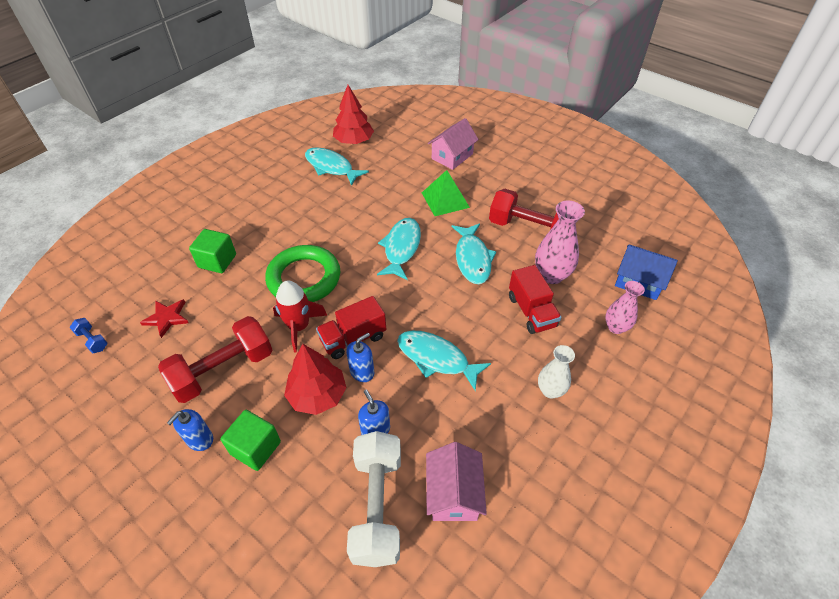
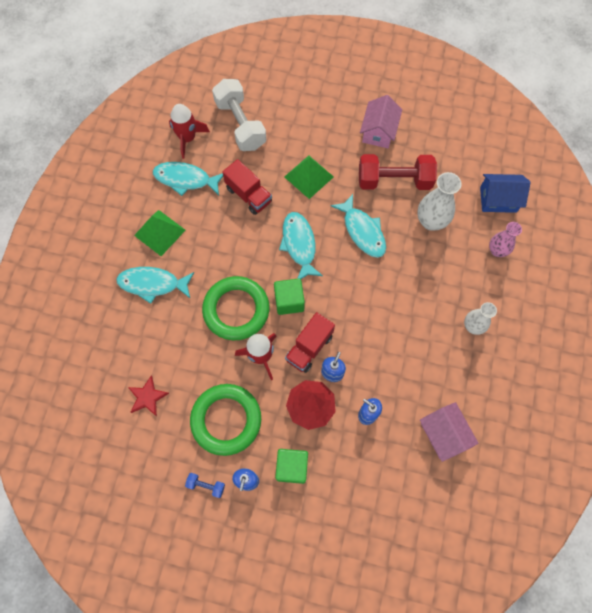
camera: 25 degrees left, 20 degrees up
blue dumbbell [69,318,108,353] -> blue dumbbell moved to [185,473,225,498]
red dumbbell [158,316,272,403] -> green ring [190,384,261,456]
green cube [189,229,236,273] -> green cube moved to [274,279,305,315]
red tree [333,85,374,144] -> red rocket [169,104,210,159]
white dumbbell [347,431,401,567] -> white dumbbell moved to [212,79,266,151]
turquoise fish [397,331,491,391] -> turquoise fish moved to [116,267,194,304]
pink house [428,118,479,170] -> pink house moved to [360,95,402,148]
red truck [509,265,562,334] -> red truck moved to [222,159,272,215]
pink vase [535,200,585,284] -> white vase [417,172,462,230]
none -> green pyramid [134,210,186,256]

